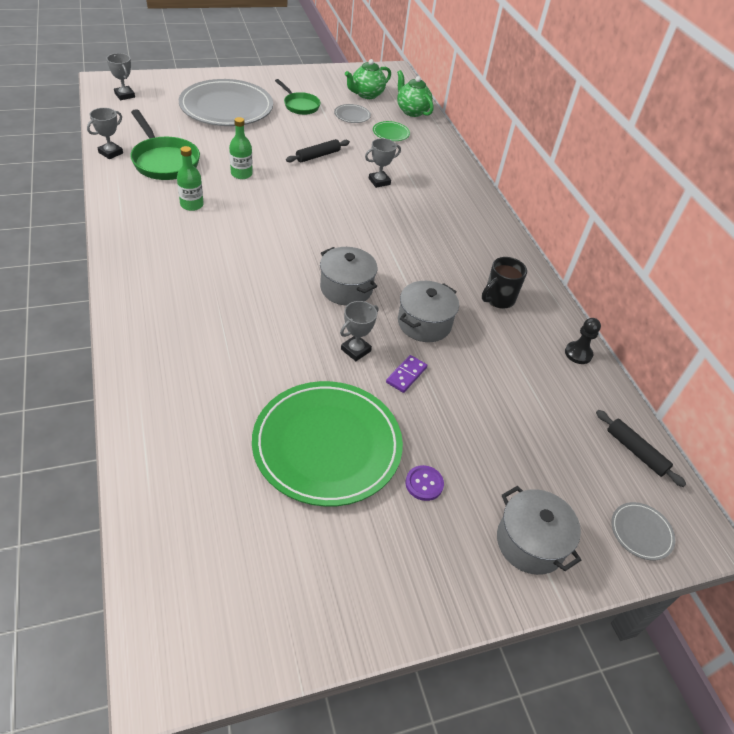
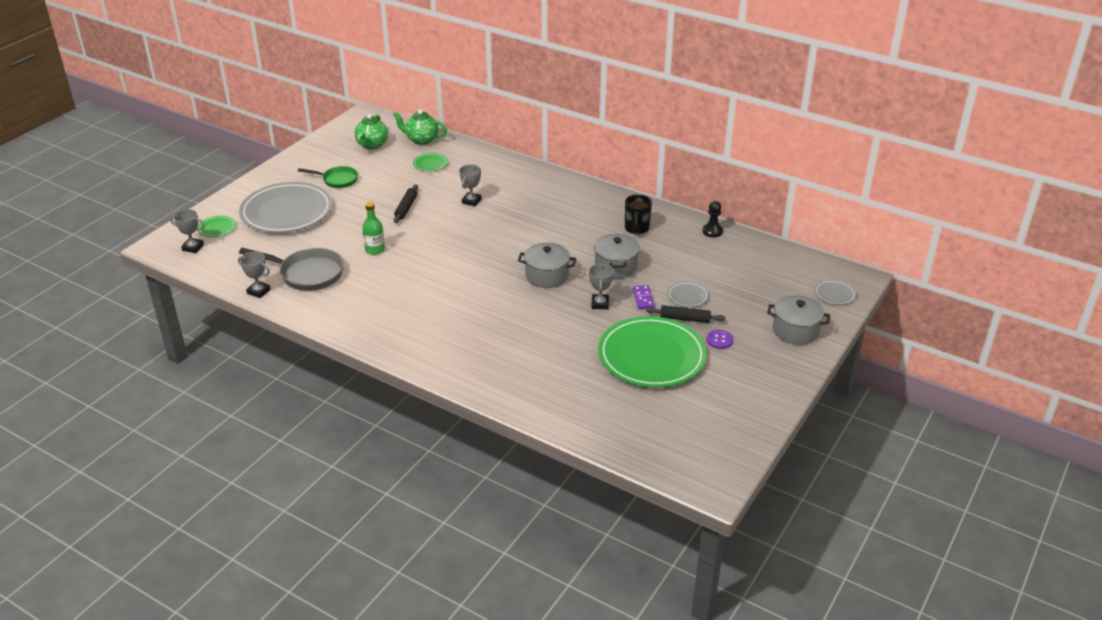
camera: 35 degrees left, 10 degrees down
grey trophy [87,108,123,159] -> grey trophy turned 60 degrees counterclockwise [238,252,271,298]
green pan [130,109,200,180] -> grey pan [239,248,344,291]
green bottle [177,146,204,211] -> none
grey plate [334,104,371,123] -> grey plate moved to [668,282,709,307]
black rolling pin [596,410,686,487] -> black rolling pin moved to [646,305,725,323]
none -> green plate [197,216,236,237]

